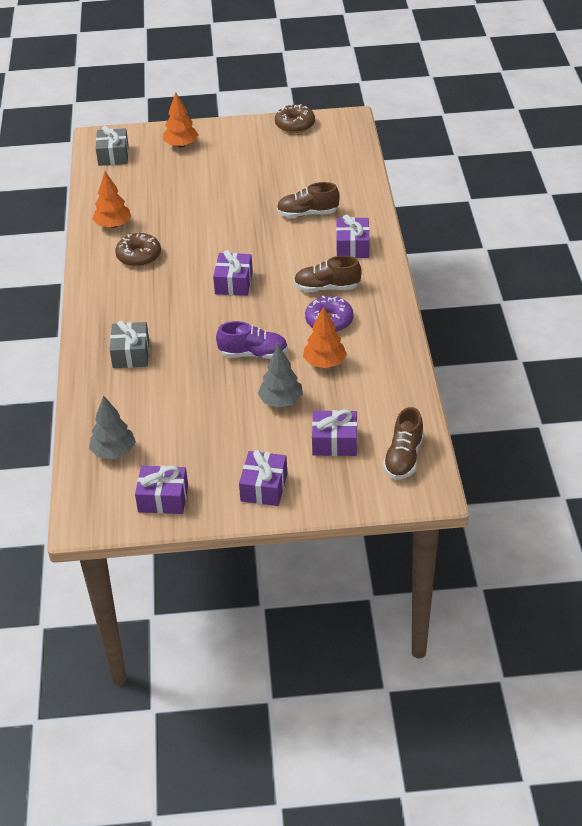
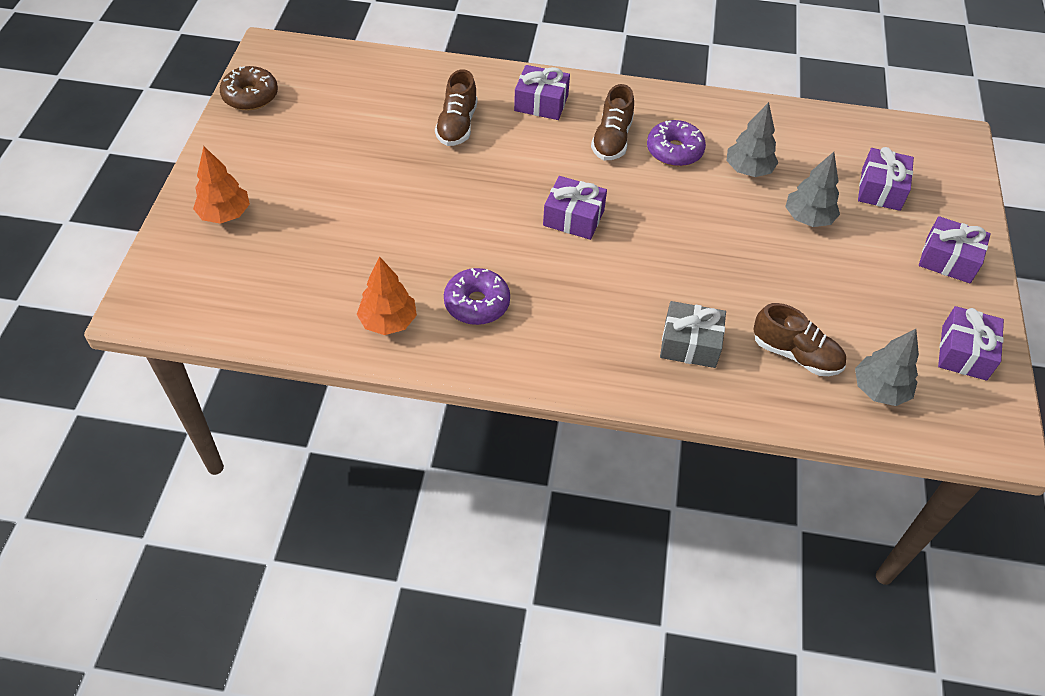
camera: 80 degrees left, 10 degrees up
grey gift [96,126,129,166] -> none
brown donut [115,233,161,267] -> purple donut [444,268,510,325]
purple shoe [216,321,288,359] -> none
orange tree [303,306,347,368] -> grey tree [726,102,778,177]
brown shoe [383,407,424,479] -> brown shoe moved to [753,303,846,376]

